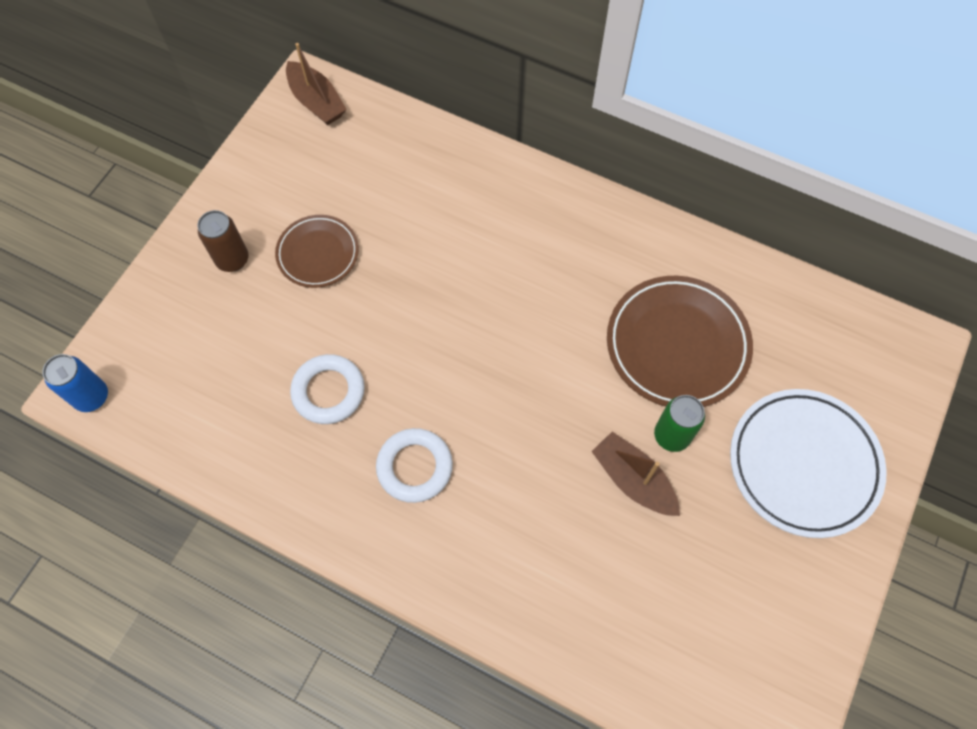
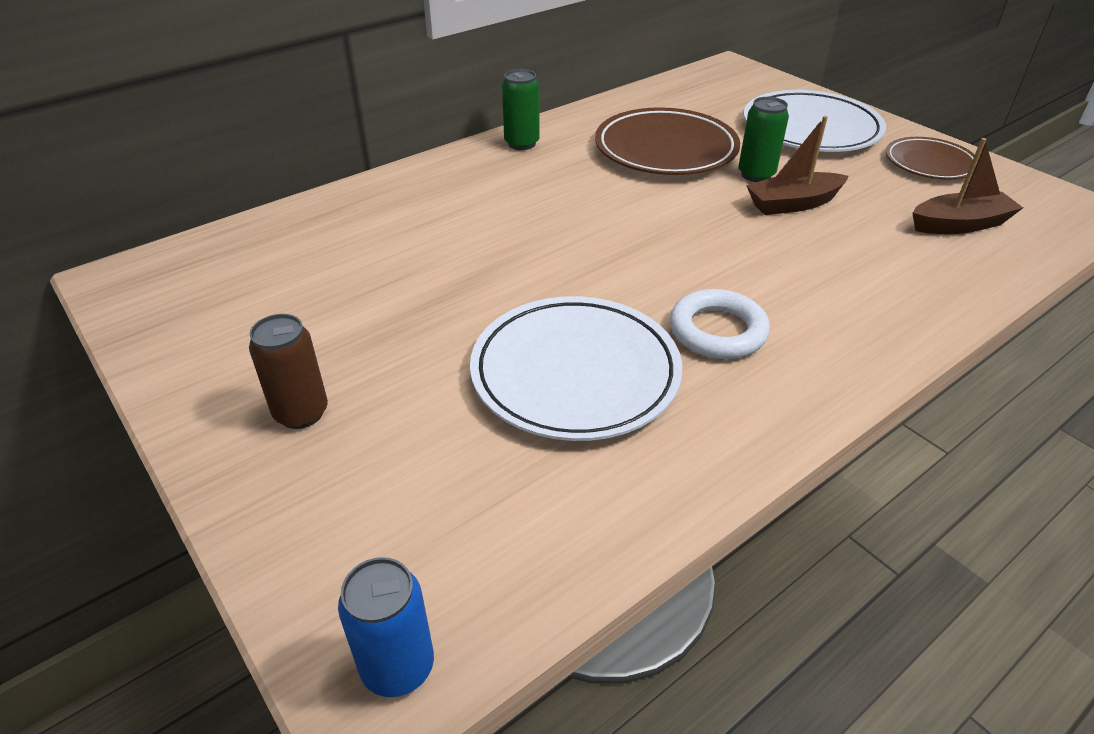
camera: 65 degrees left, 25 degrees down
brown plate [275,215,359,288] -> brown plate moved to [886,137,975,180]
brown boat [286,43,347,125] -> brown boat moved to [913,138,1023,234]
white ring [290,354,365,424] -> white plate [470,296,682,441]
none -> green can [502,69,540,150]

